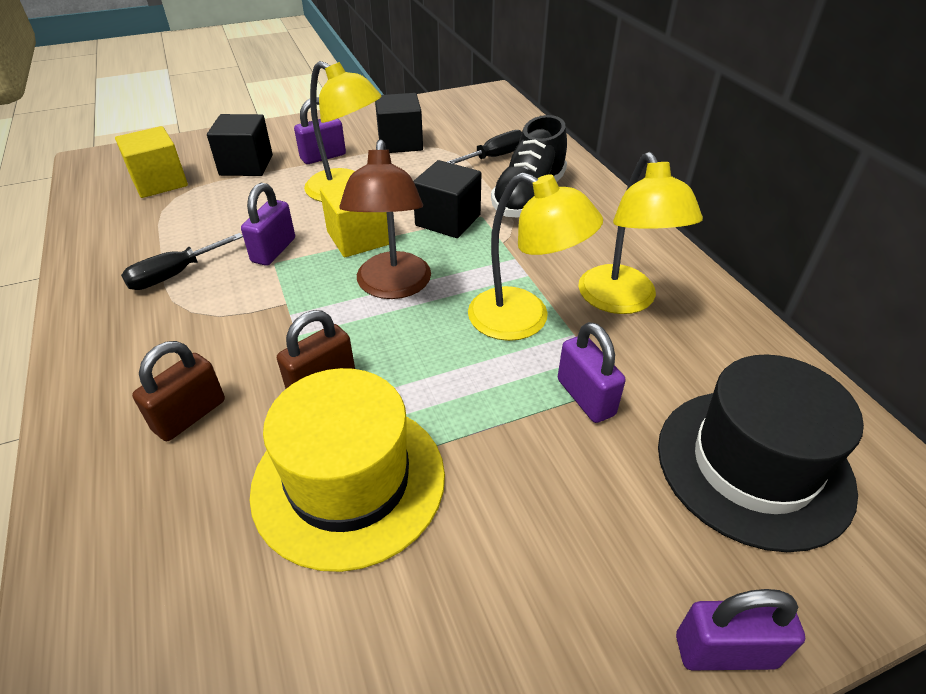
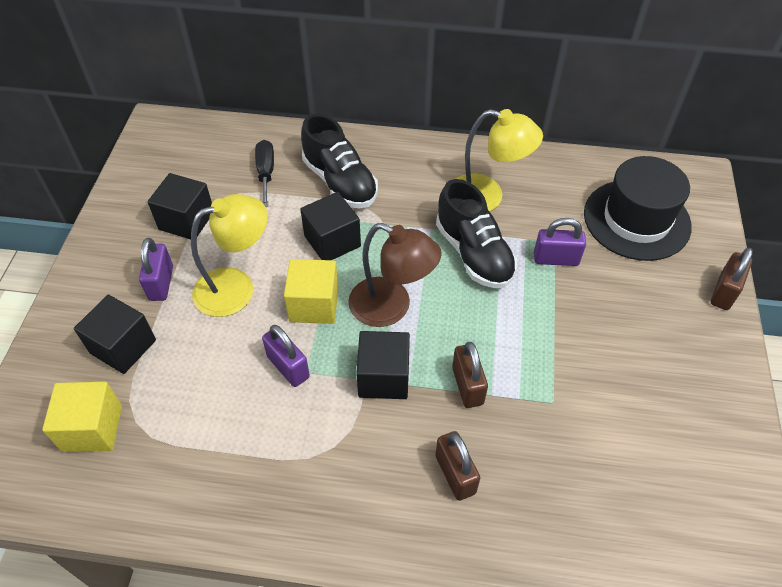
camera: 60 degrees left, 10 degrees up
black screwdriver [121,233,243,290] -> none
yellow hat [250,368,445,572] -> none
yellow lamp [468,172,603,341] -> black shoe [436,179,517,288]
purple padlock [676,589,805,670] -> brown padlock [711,248,753,310]
none -> black cube [356,331,410,399]

